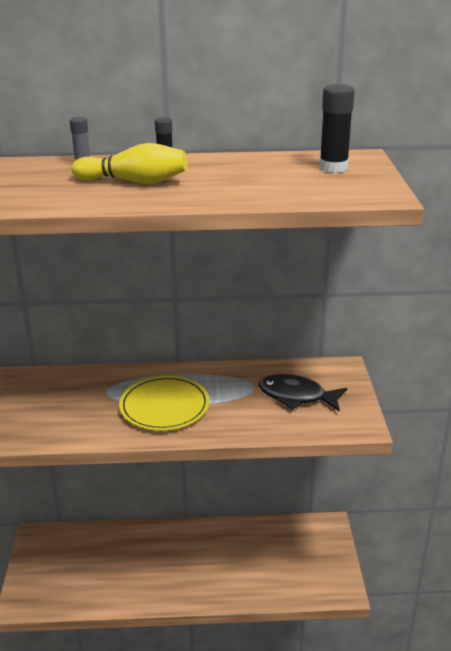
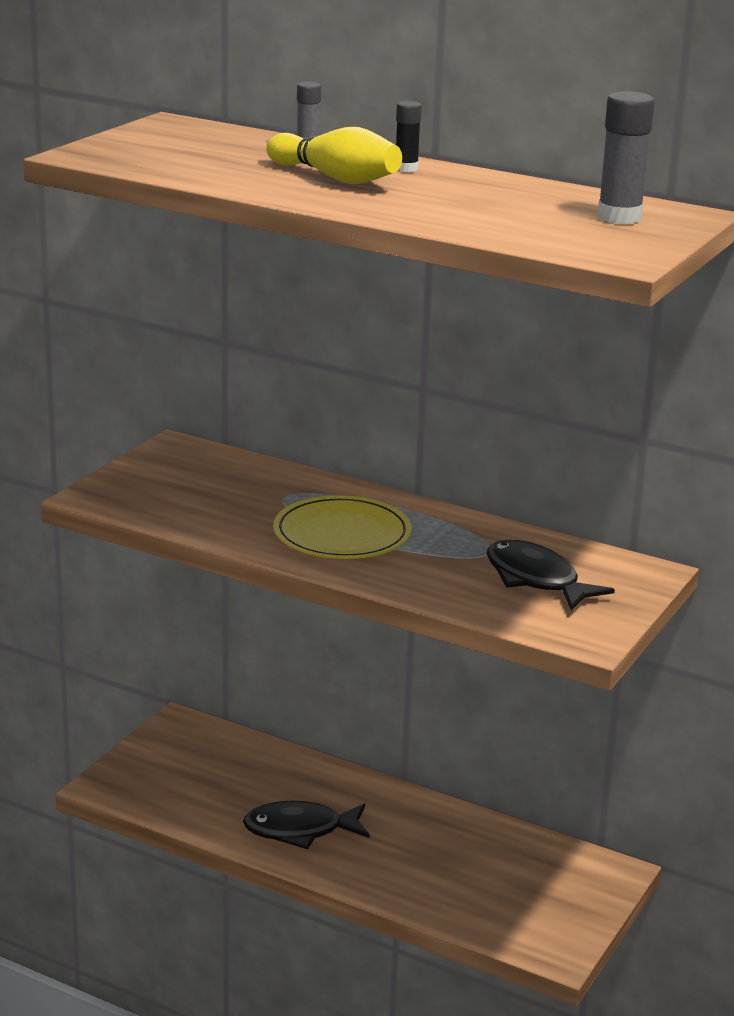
camera: 30 degrees right, 5 degrees down
black glue stick [319,84,355,173] -> grey glue stick [598,91,655,224]
none -> black fish [243,801,370,849]

